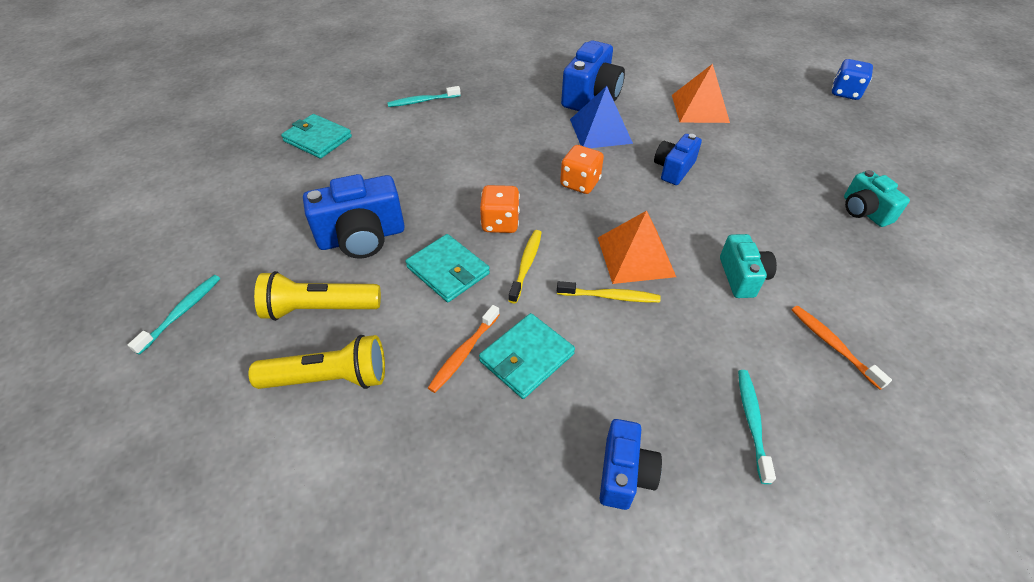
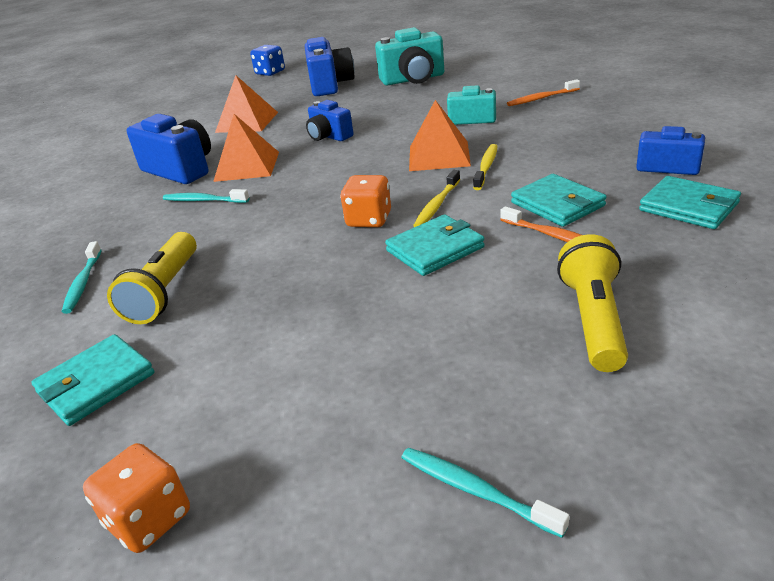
camera: 75 degrees left, 15 degrees down
yellow flashlight [254,271,381,321] -> yellow flashlight moved to [107,232,197,324]
blue camera [303,174,405,259] -> blue camera moved to [305,37,355,96]
yellow toothbrush [508,230,542,303] -> yellow toothbrush turned 90 degrees counterclockwise [413,170,461,227]
orange dice [560,145,604,194] -> orange dice moved to [83,443,190,553]
blue pyramid [570,86,633,148] -> orange pyramid [213,114,279,182]
turquoise toothbrush [738,370,776,484] -> turquoise toothbrush moved to [163,189,249,203]
turquoise camera [844,170,910,227] -> turquoise camera [375,27,444,85], size x1.61
none -> turquoise wallet [639,176,741,229]

